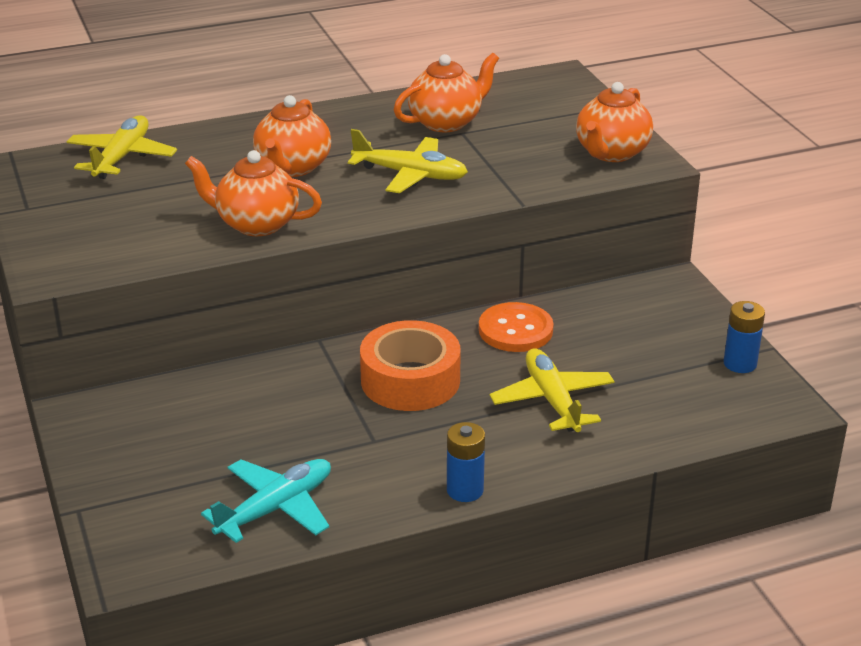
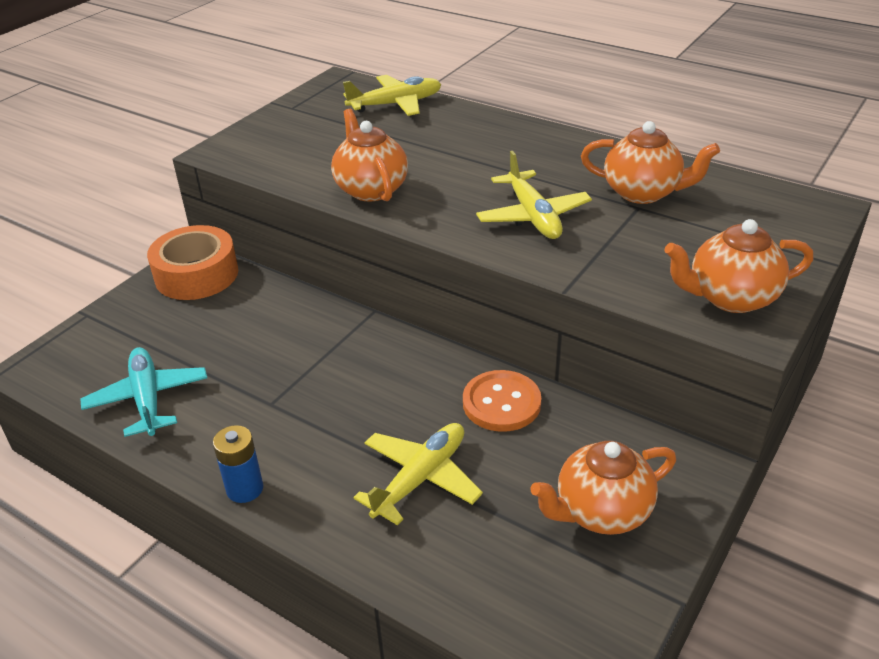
camera: 55 degrees right, 5 degrees up
turquoise plane [201,459,331,543] -> turquoise plane turned 120 degrees counterclockwise [80,347,207,437]
orange teapot [253,95,331,177] -> orange teapot moved to [531,441,676,535]
orange tape [360,320,461,411] -> orange tape moved to [147,225,238,300]
blue battery [724,301,765,373] -> none

